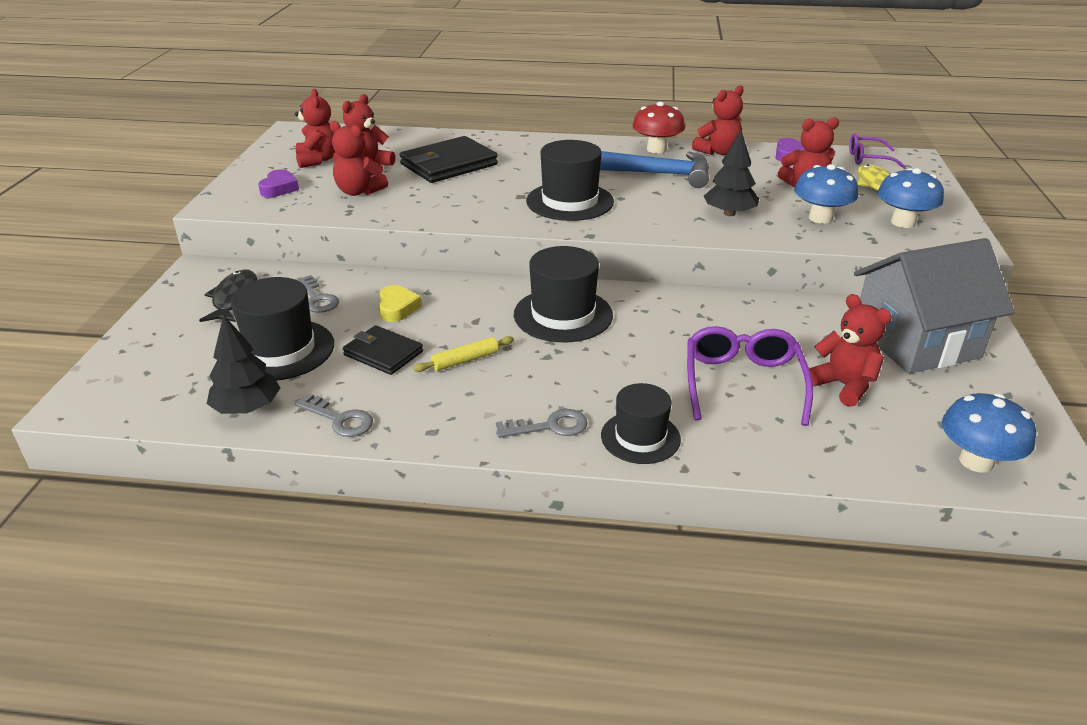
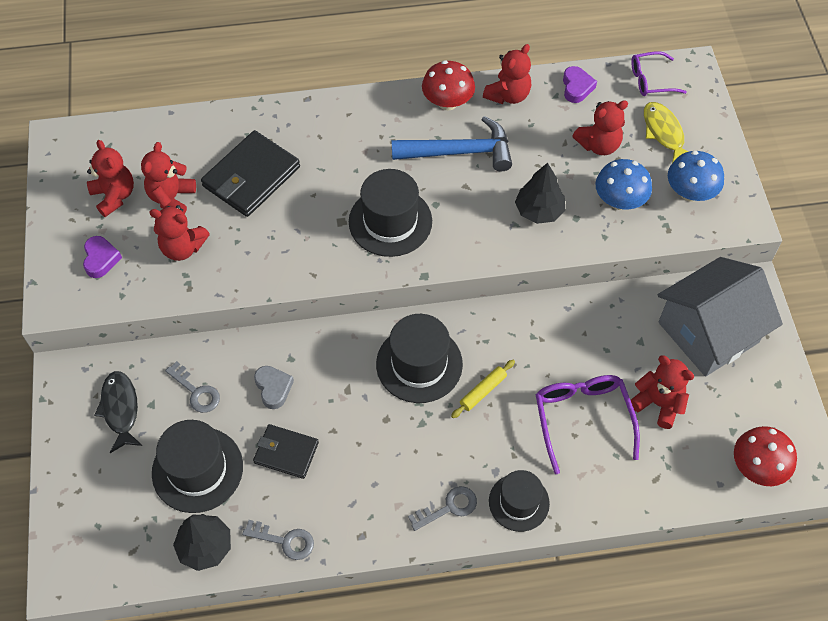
camera: 15 degrees left, 25 degrees up
yellow heart [379,285,422,322] -> grey heart [254,366,294,409]
yellow rolling pin [414,336,514,372] -> yellow rolling pin moved to [451,360,515,418]
blue mushroom [942,393,1036,473] -> red mushroom [734,426,797,486]

